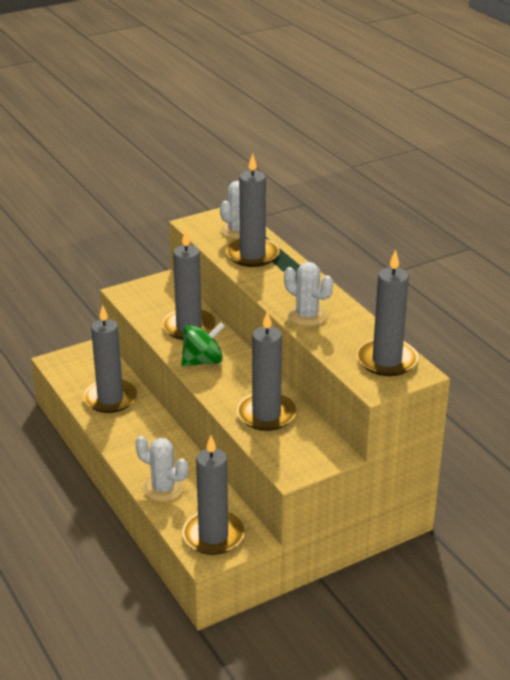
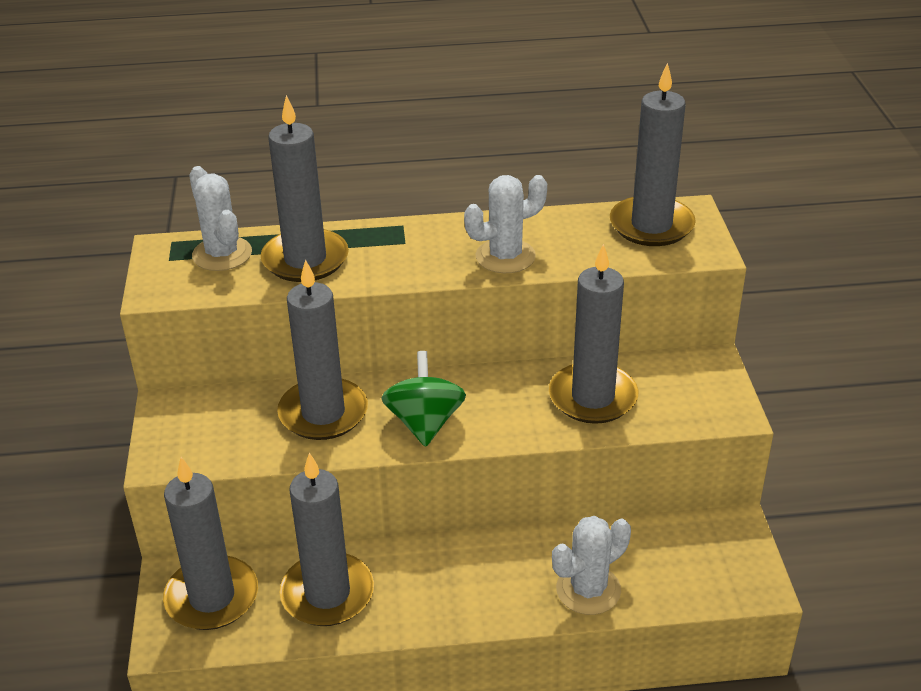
camera: 65 degrees left, 5 degrees up
grey candle [182,435,245,555] -> grey candle moved to [163,457,258,630]

